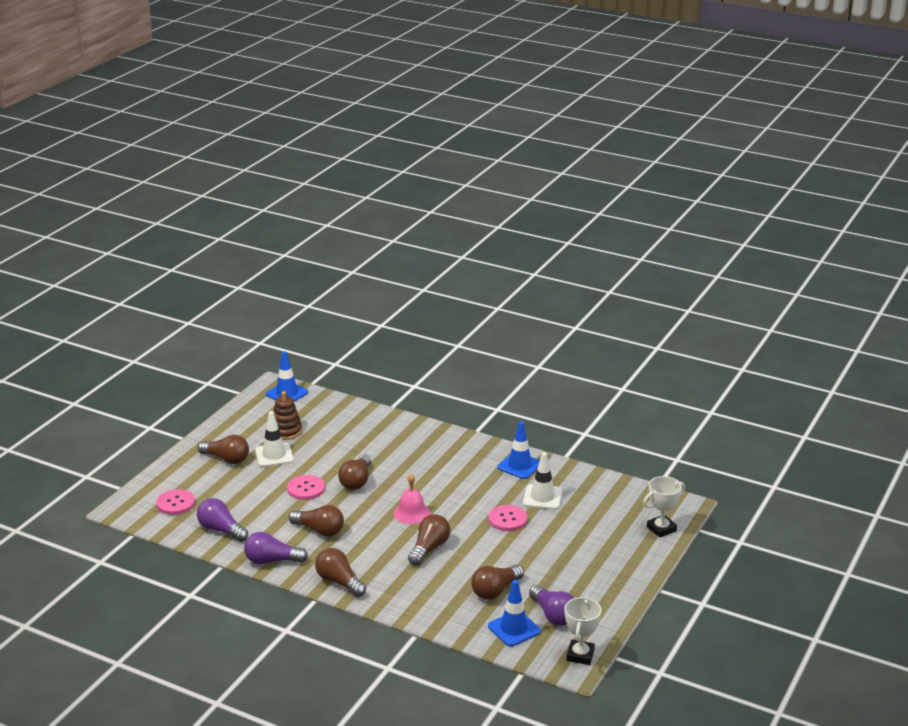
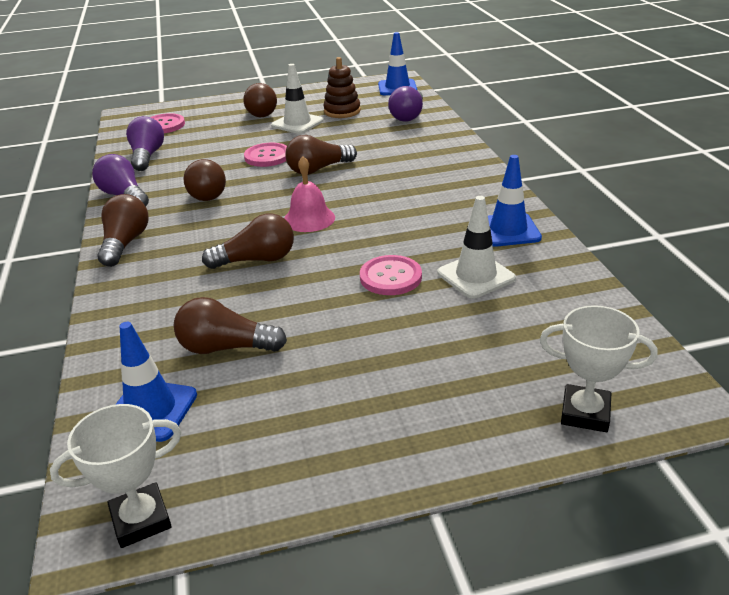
camera: 50 degrees right, 5 degrees up
purple light bulb [529,585,574,626] -> purple light bulb moved to [388,86,423,122]

